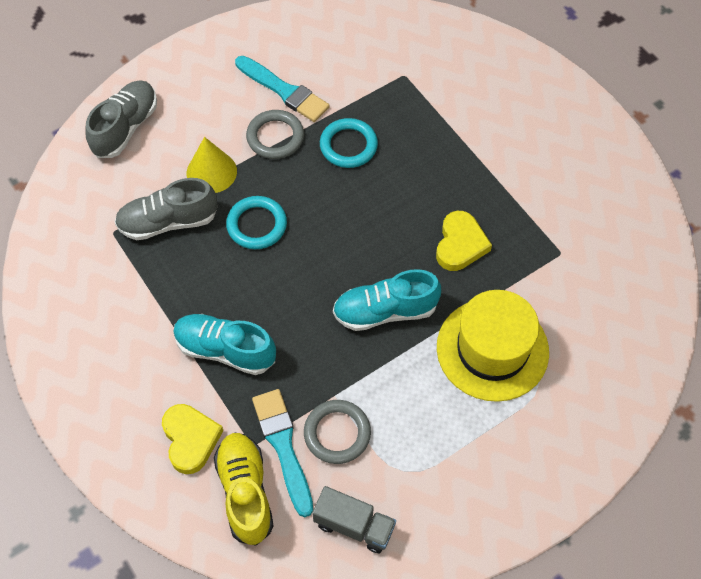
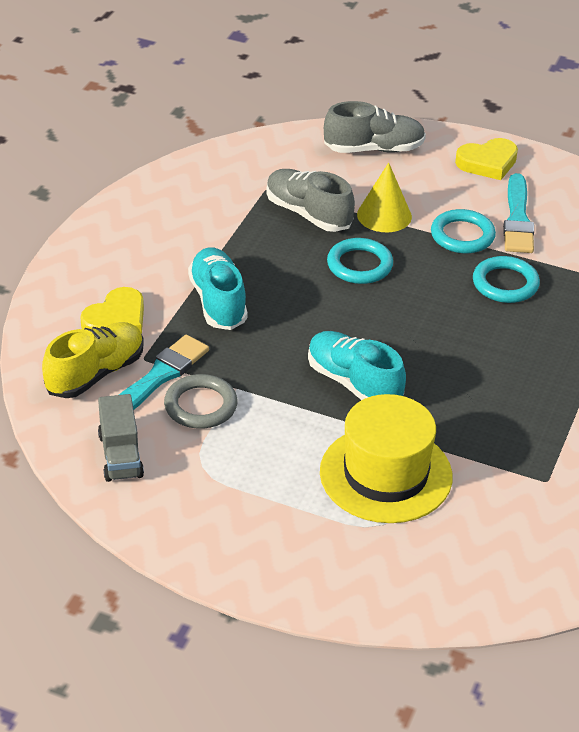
camera: 55 degrees right, 20 degrees down
grey ring [246,110,304,159] -> turquoise ring [431,209,496,253]
yellow heart [436,211,492,271] -> yellow heart moved to [455,138,518,180]

